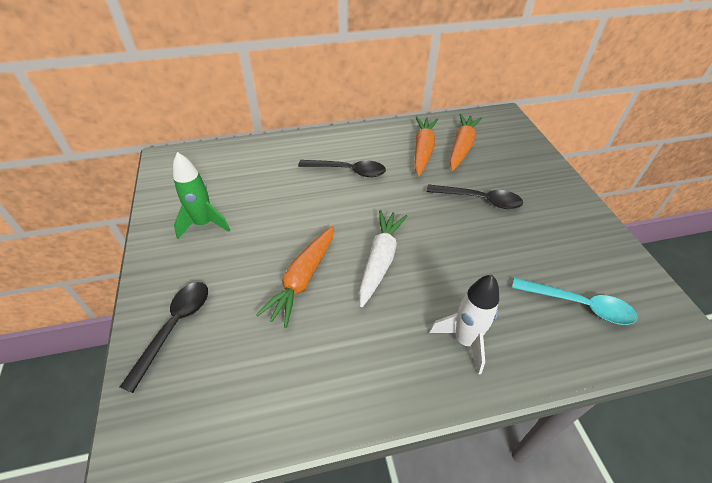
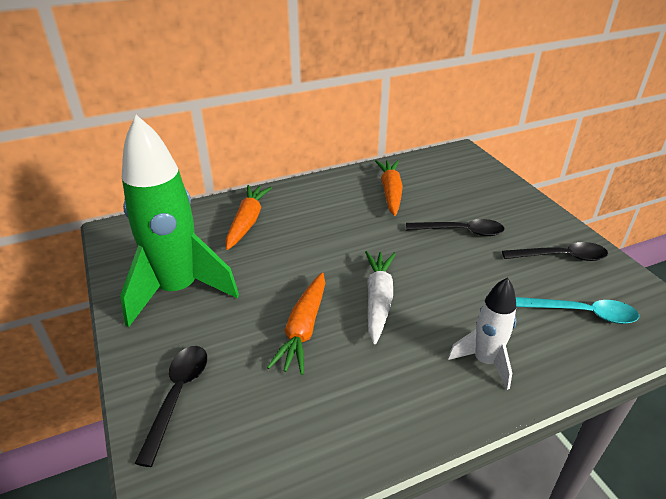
camera: 10 degrees left, 10 degrees down
green rocket [173,152,230,239] -> green rocket [120,115,239,327], size x1.92
black spoon [298,160,386,177] -> black spoon moved to [502,242,608,261]
orange carrot [449,114,482,171] -> orange carrot moved to [226,185,272,250]

